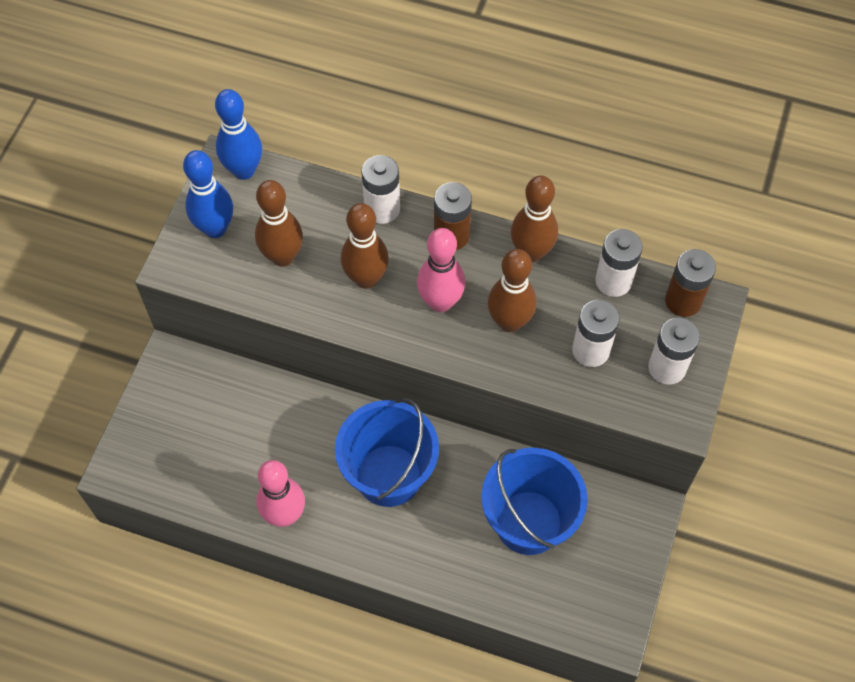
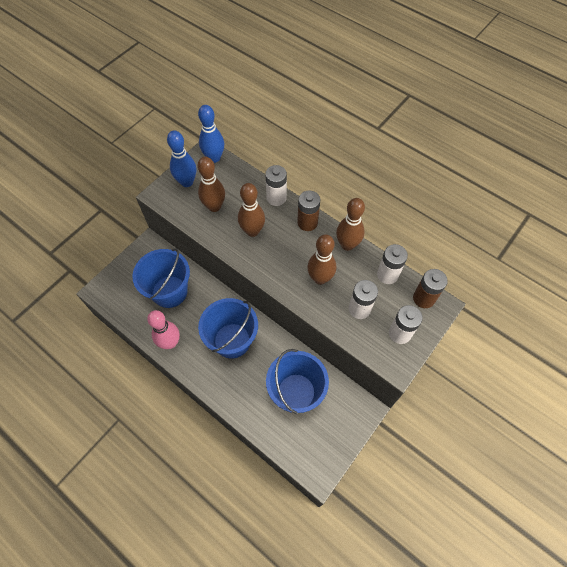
camera: 20 degrees right, 0 degrees up
pink bowling pin [417,228,465,312] -> none
none -> blue bucket [132,248,190,308]

